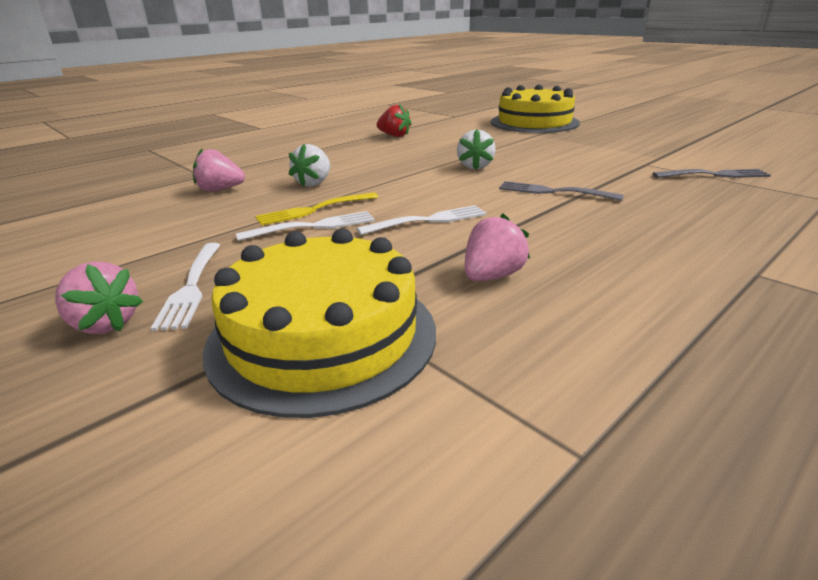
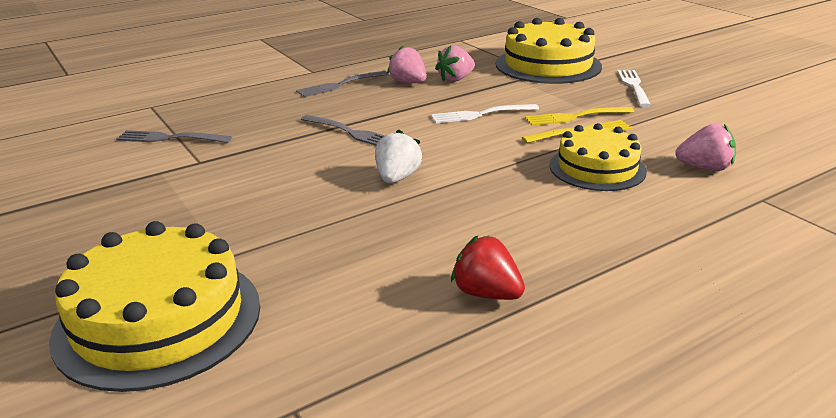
camera: 170 degrees left, 0 degrees up
pink strawberry [55,261,143,334] -> pink strawberry moved to [387,45,427,83]
white fork [236,211,375,241] -> yellow fork [525,107,634,126]
white strawberry [288,144,330,187] -> yellow cake [550,123,647,191]
none -> grey fork [296,71,389,97]

